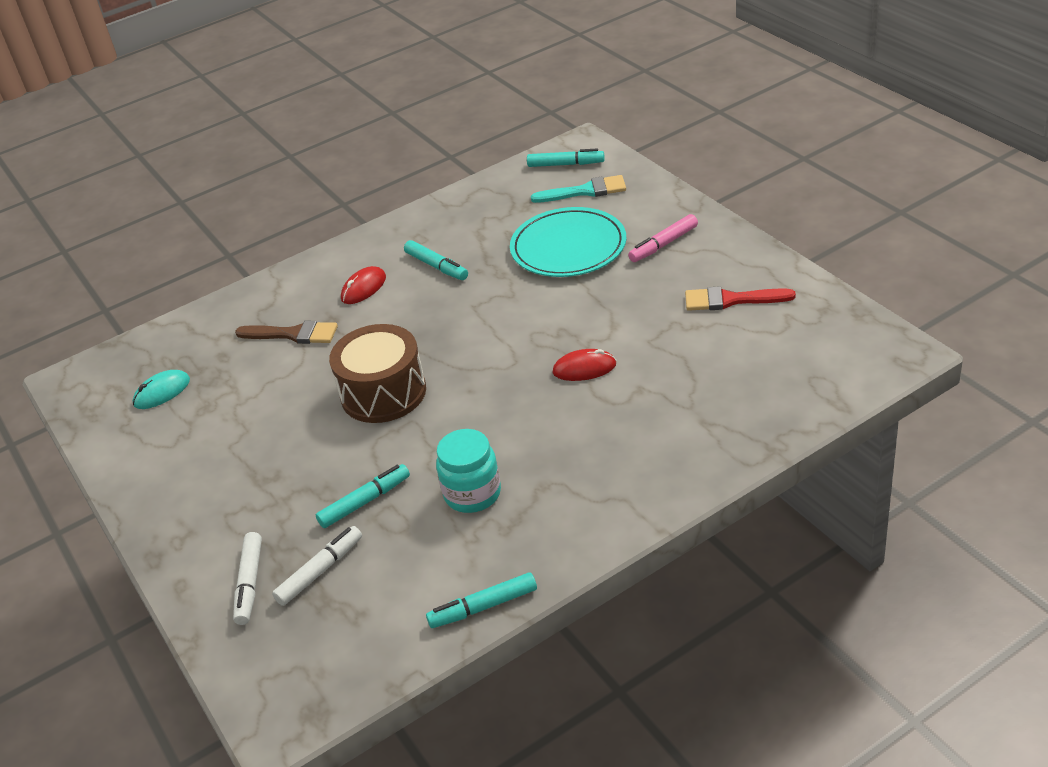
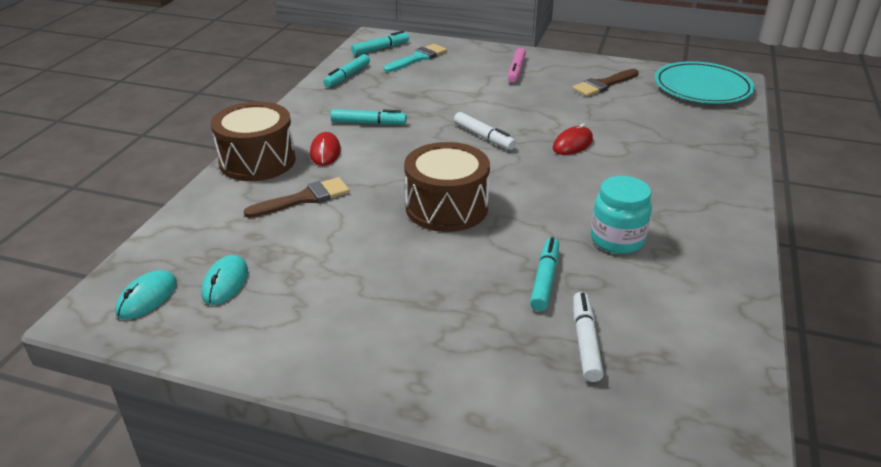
camera: 45 degrees left, 5 degrees down
white marker [233,532,262,625] -> white marker moved to [454,112,516,150]
turquoise marker [426,572,537,628] -> turquoise marker moved to [323,54,370,87]
turquoise plate [510,207,626,277] -> turquoise plate moved to [654,61,755,104]
red brush [685,286,796,311] -> brown brush [573,69,639,96]
none -> turquoise mouse [115,270,177,320]
none -> brown drum [211,102,296,181]

